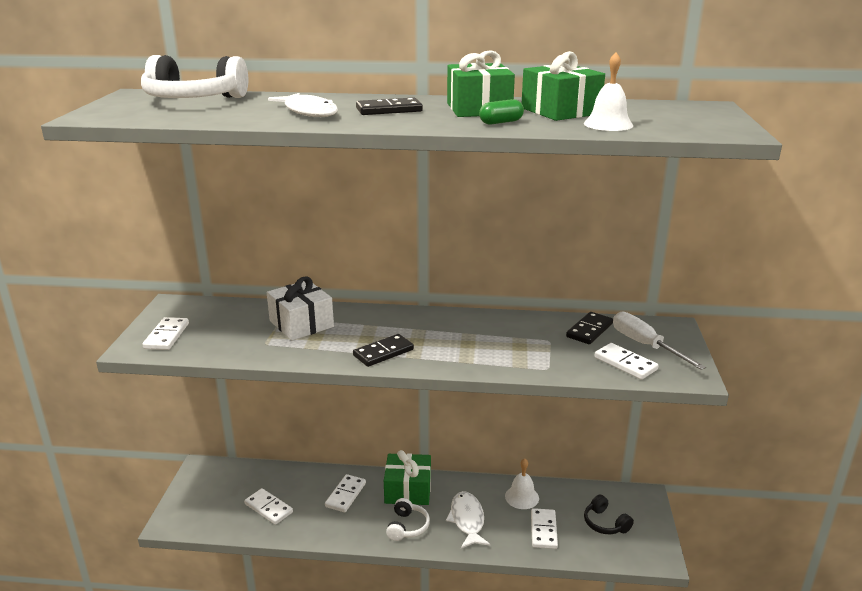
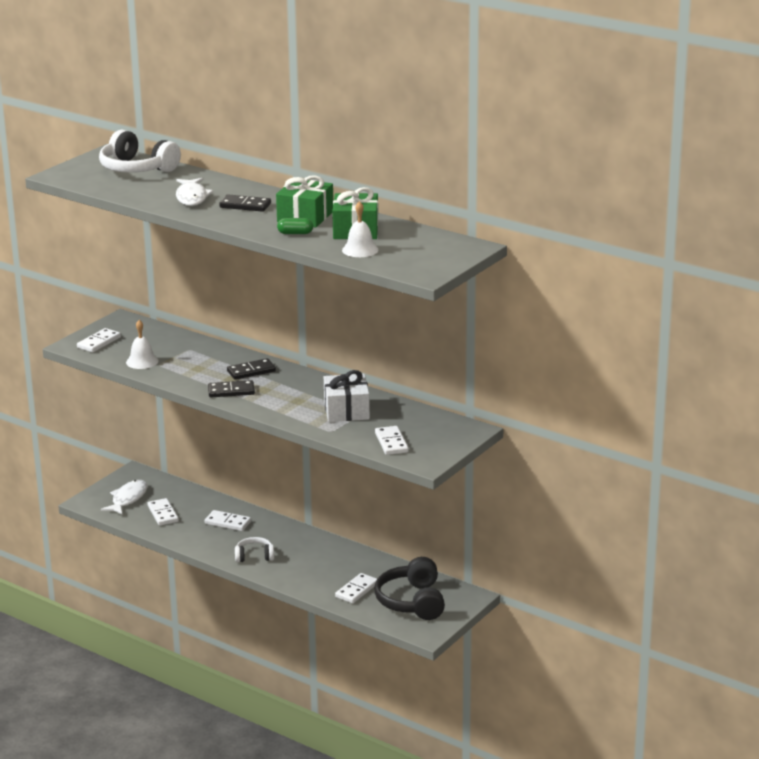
camera: 30 degrees right, 0 degrees up
white gift [267,276,334,341] -> white gift moved to [324,370,370,422]
white domino [325,474,366,512] -> white domino turned 60 degrees clockwise [205,510,251,531]
green gift [384,450,431,505] -> none
white headphones [386,498,430,541] -> white headphones turned 135 degrees counterclockwise [235,537,274,562]
white fish [446,491,490,548] -> white fish moved to [101,480,147,515]
white bell [505,458,539,509] -> white bell moved to [126,320,158,369]
black domino [566,312,613,344] -> black domino moved to [227,358,276,380]
black headphones [584,494,634,534] -> black headphones [374,557,445,620], size x1.82
white screwdriver [613,312,706,370] -> none

